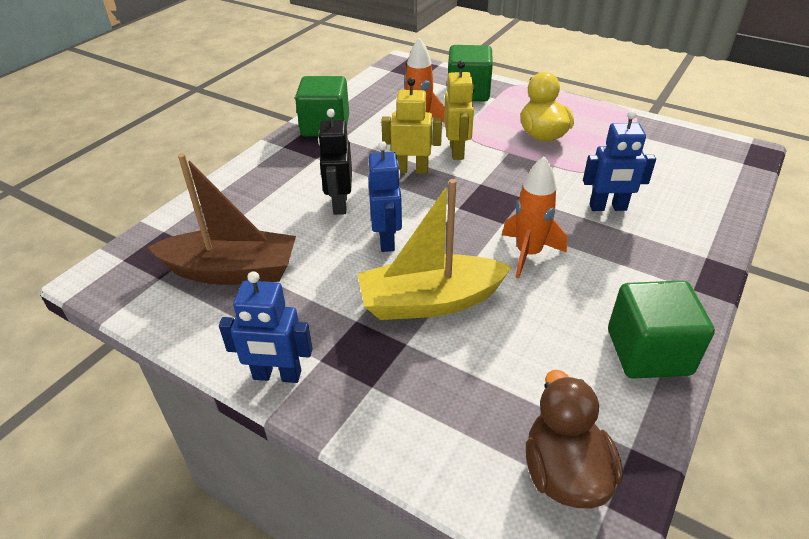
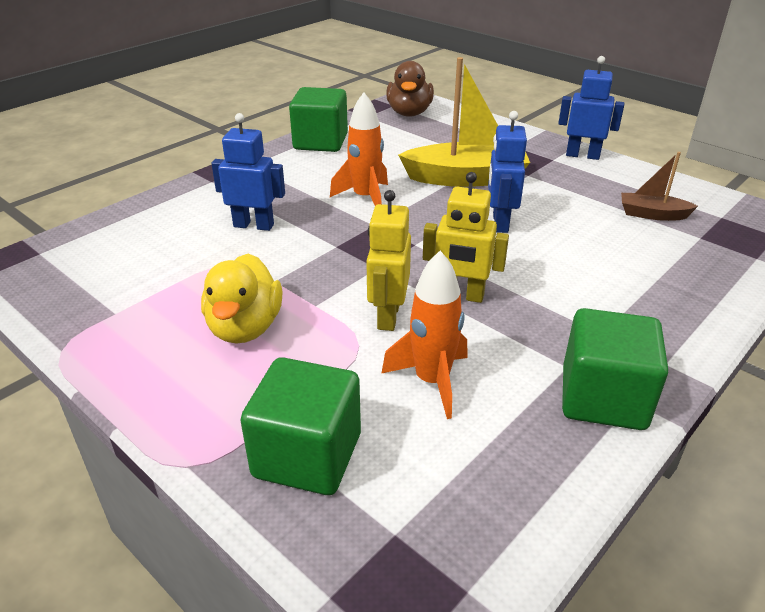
camera: 170 degrees left, 5 degrees down
brown boat [148,153,296,285] -> brown boat [621,152,698,221], size x0.53
black robot [318,109,352,215] -> none

